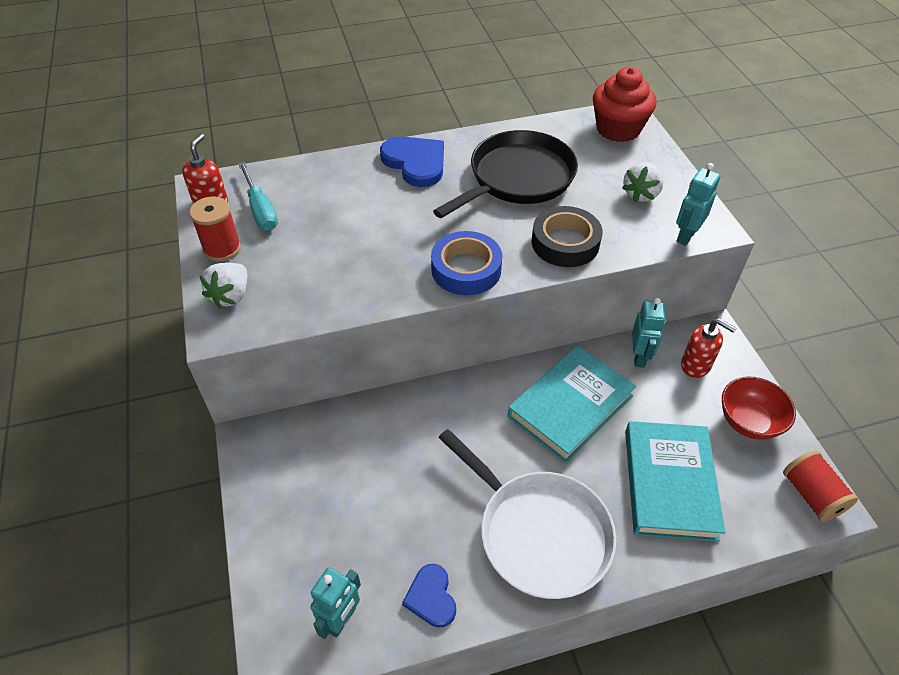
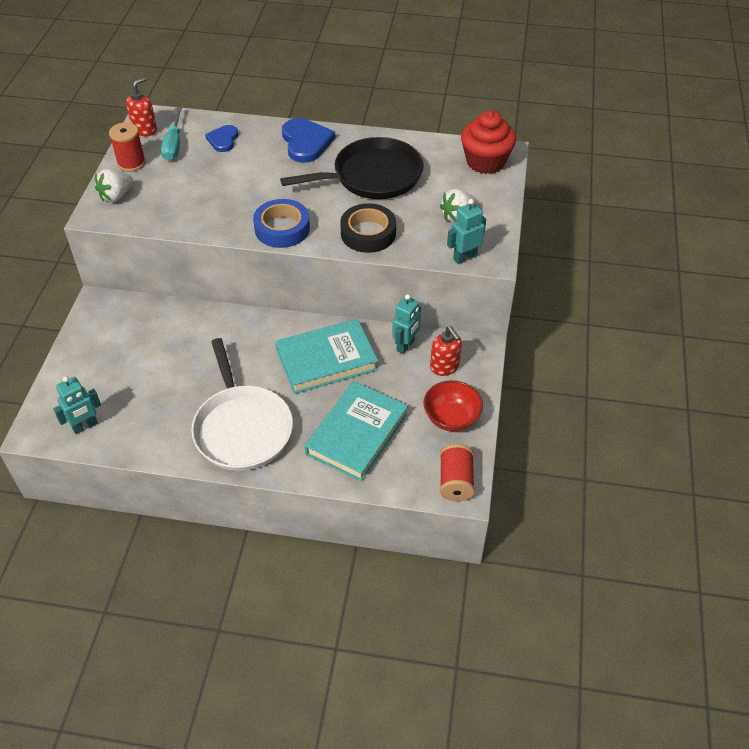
camera: 25 degrees right, 0 degrees up
blue heart [402,564,456,628] -> blue heart moved to [205,125,238,152]

